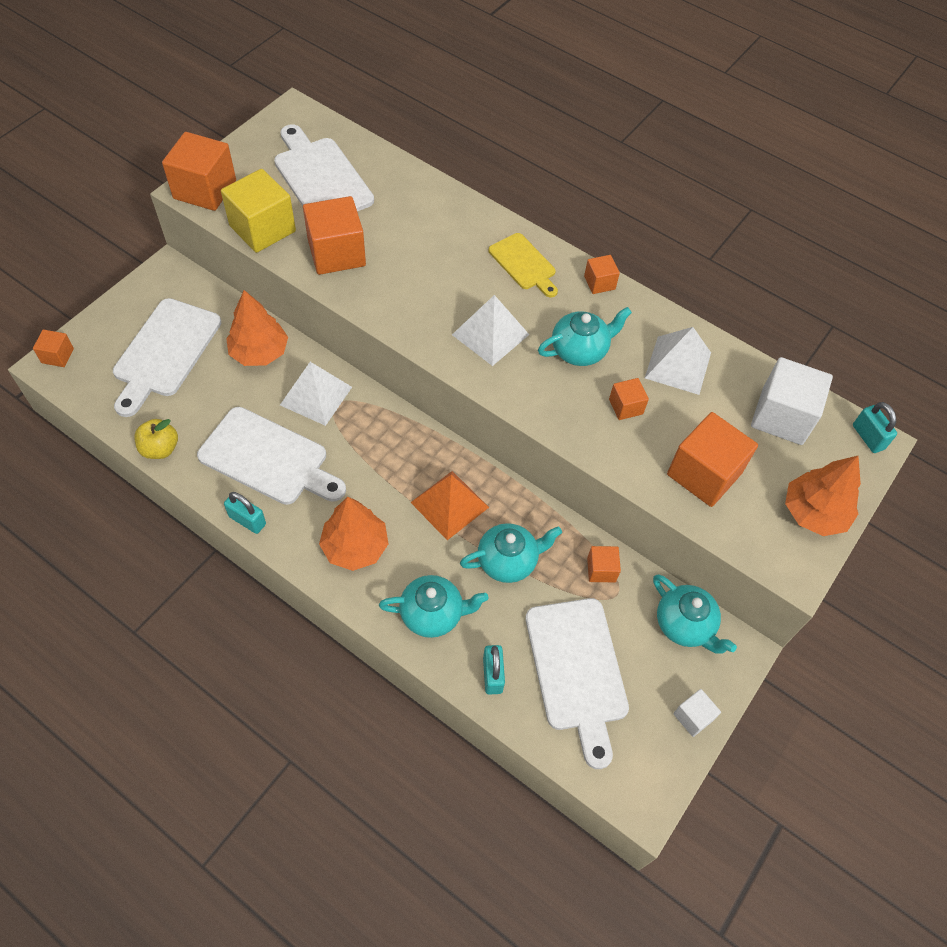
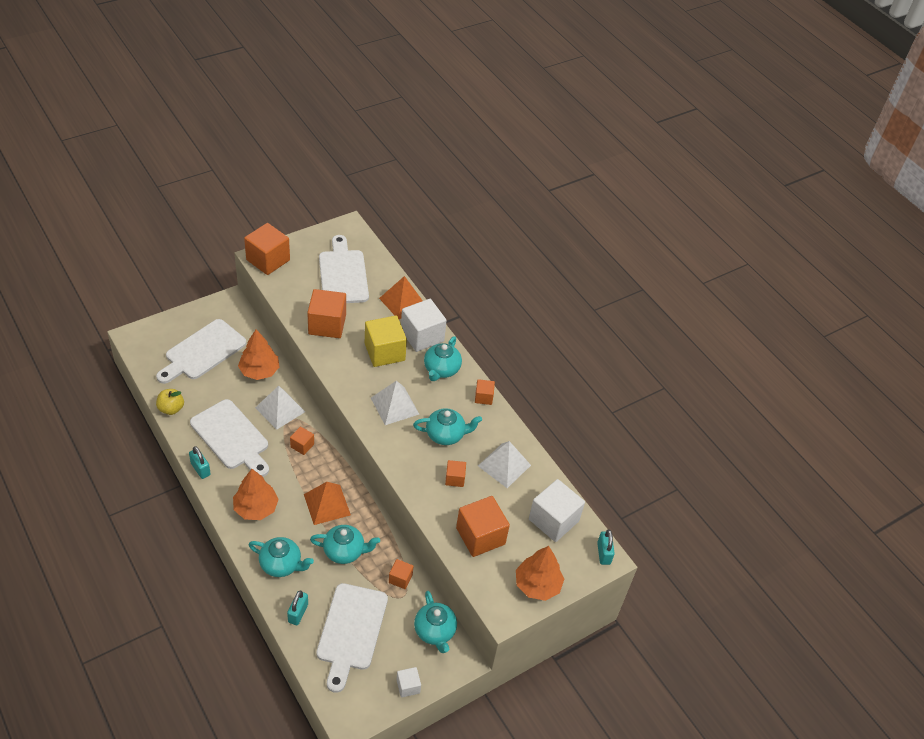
camera: 20 degrees right, 10 degrees down
orange cube [33,330,74,367] -> orange cube moved to [290,426,314,455]
yellow cube [221,169,296,253] -> yellow cube moved to [365,315,407,367]
yellow cutting board [489,233,558,297] -> turquoise teapot [424,336,462,381]
none -> orange pyramid [379,276,423,319]
none -> white cube [401,299,447,352]

